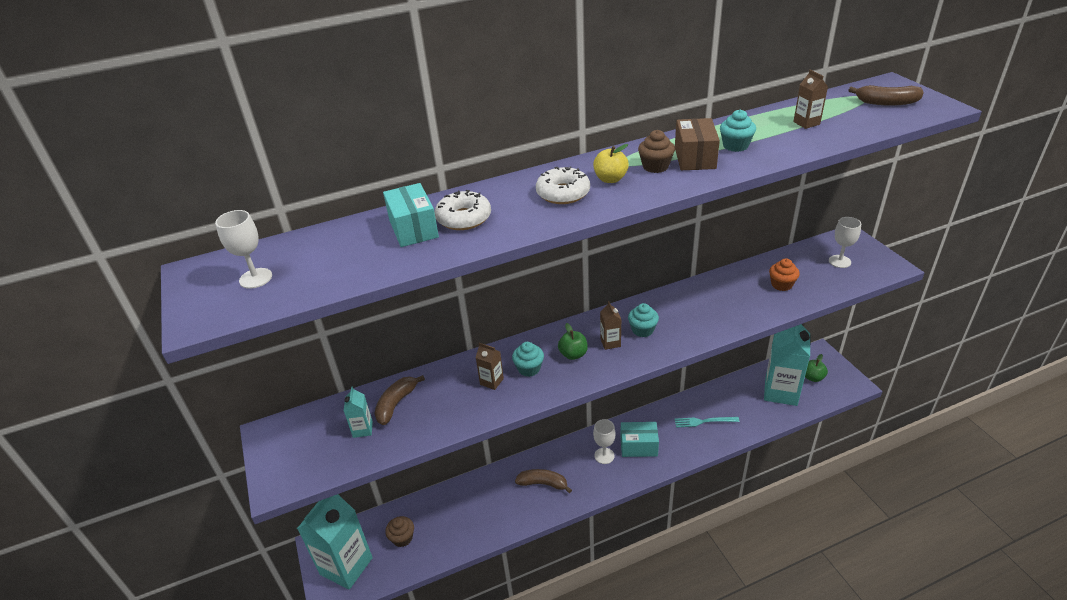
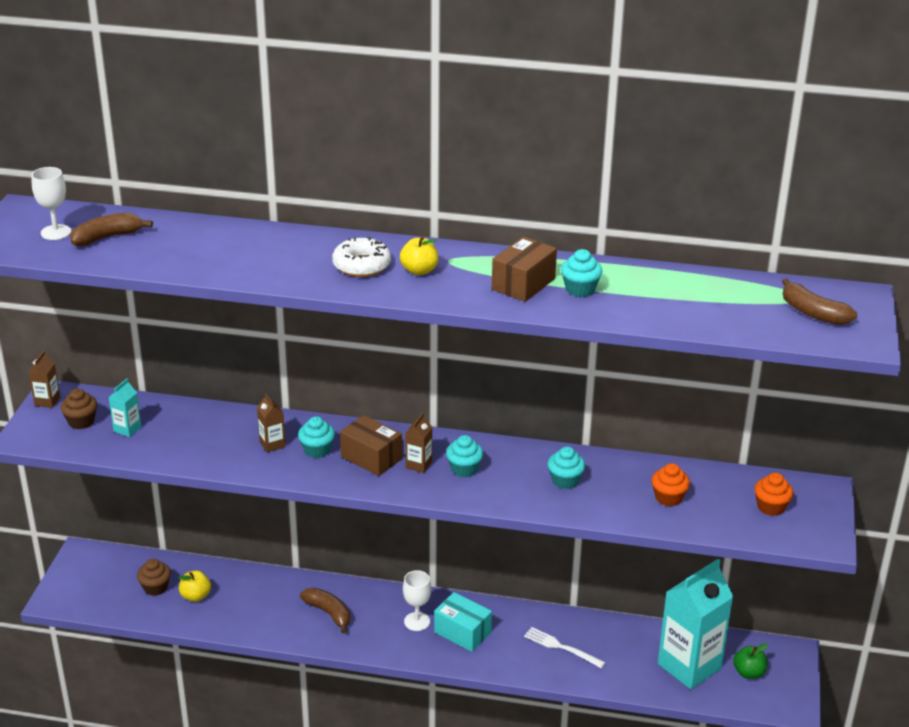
camera: 30 degrees right, 5 degrees down
turquoise carton [297,494,373,589] -> none
brown banana [374,375,425,425] -> brown banana moved to [70,213,153,246]
turquoise box [383,183,439,247] -> none
white donut [435,190,491,230] -> none
green apple [558,323,588,360] -> brown box [340,415,402,476]
brown cupcake [638,130,675,173] -> brown cupcake moved to [61,388,97,429]
turquoise fork [674,417,740,428] -> white fork [524,627,605,668]
brown carton [793,70,828,129] -> brown carton moved to [29,351,60,408]
white goblet [829,217,861,268] -> orange cupcake [754,473,794,516]
none -> yellow apple [179,570,211,602]
none -> turquoise cupcake [548,446,585,489]

